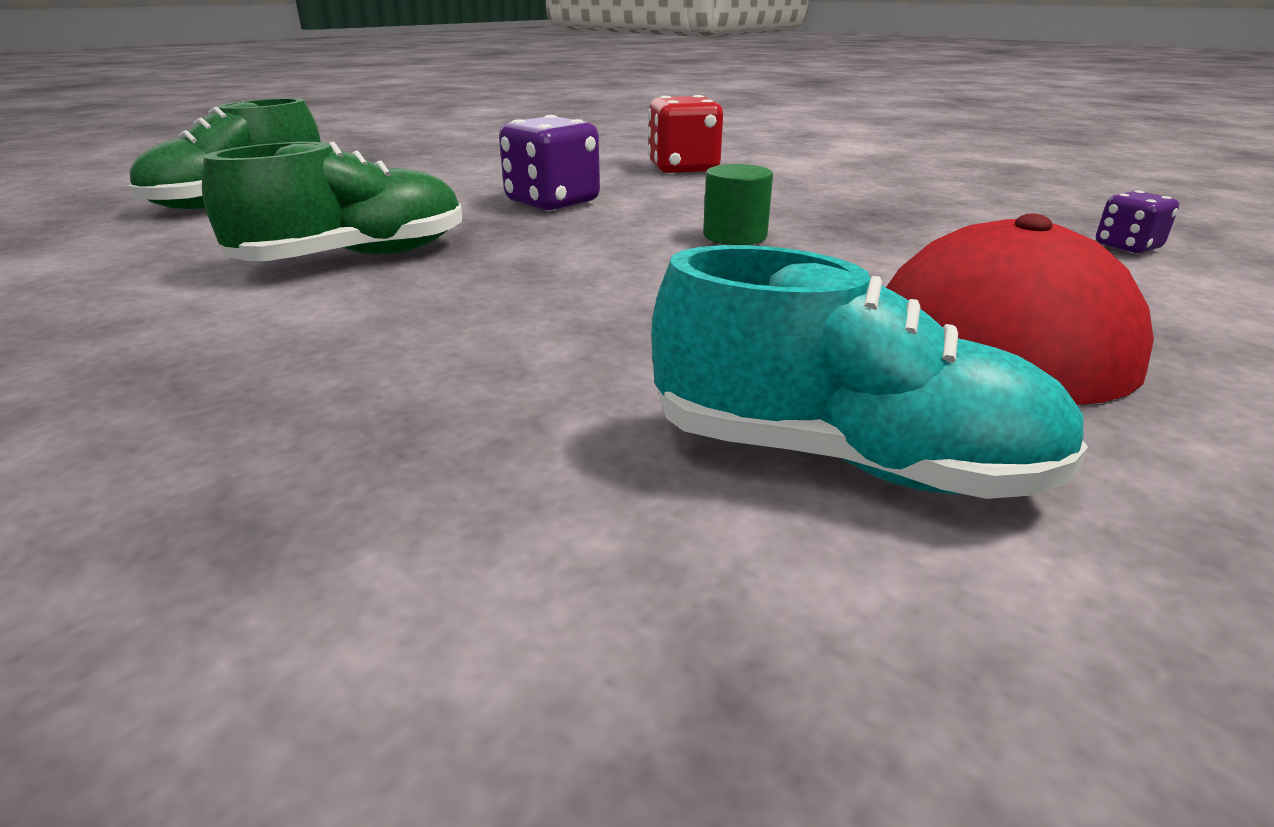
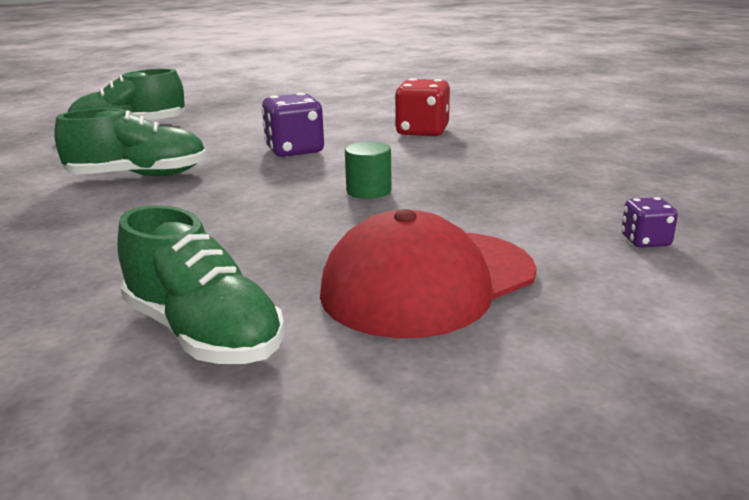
camera: 25 degrees right, 5 degrees down
turquoise shoe [651,245,1088,499] -> green shoe [117,205,285,364]

